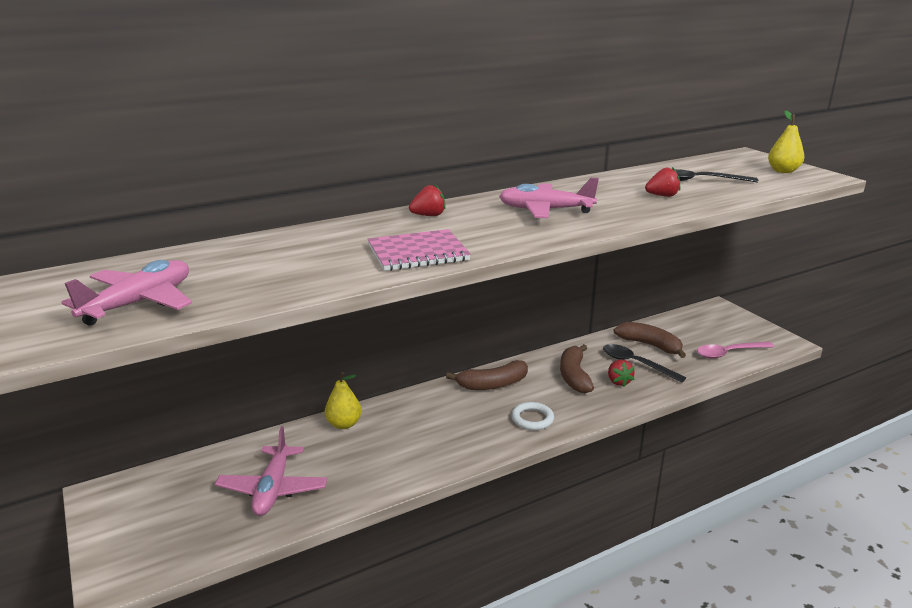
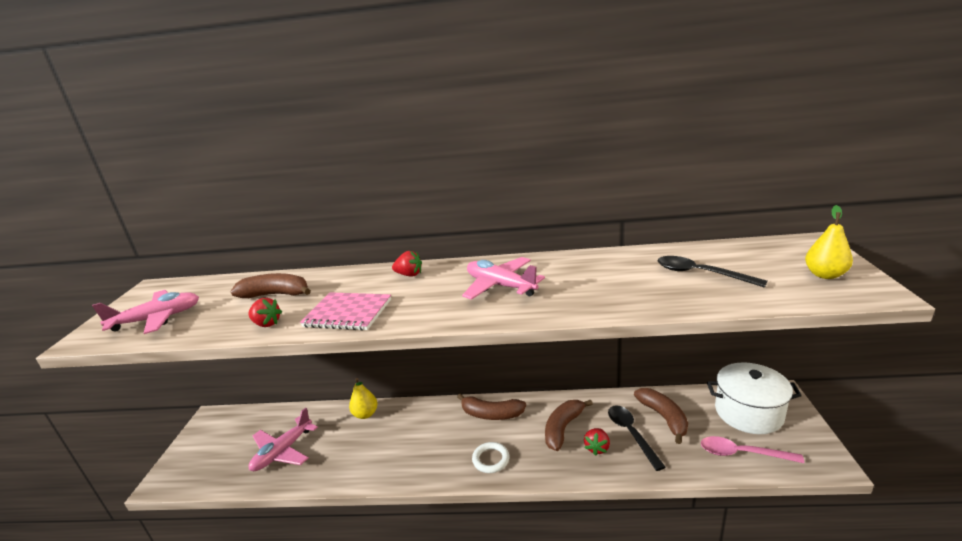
camera: 35 degrees right, 0 degrees up
red strawberry [645,167,680,197] -> red strawberry moved to [248,298,282,327]
none -> brown banana [231,273,311,298]
none -> white pot [707,362,802,434]

